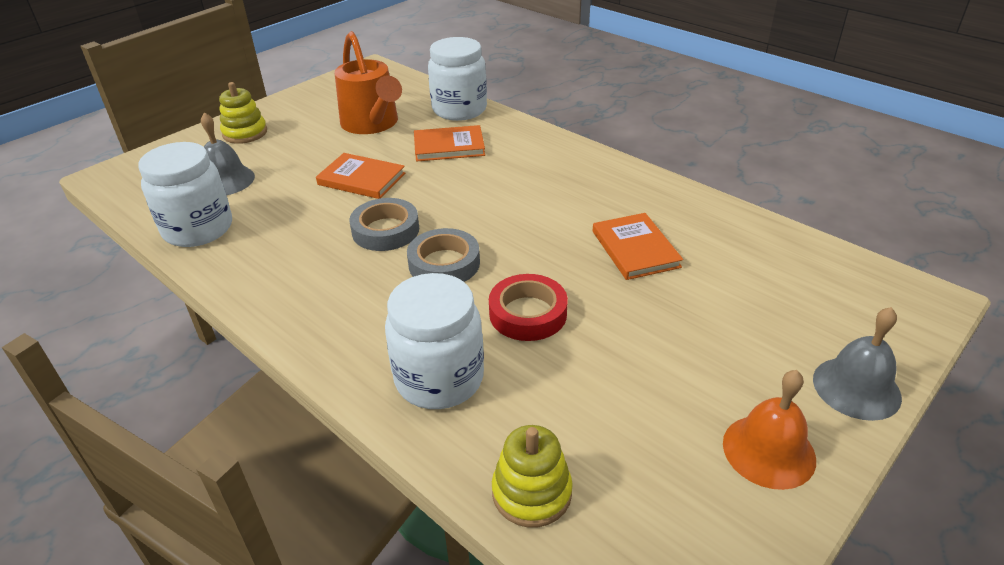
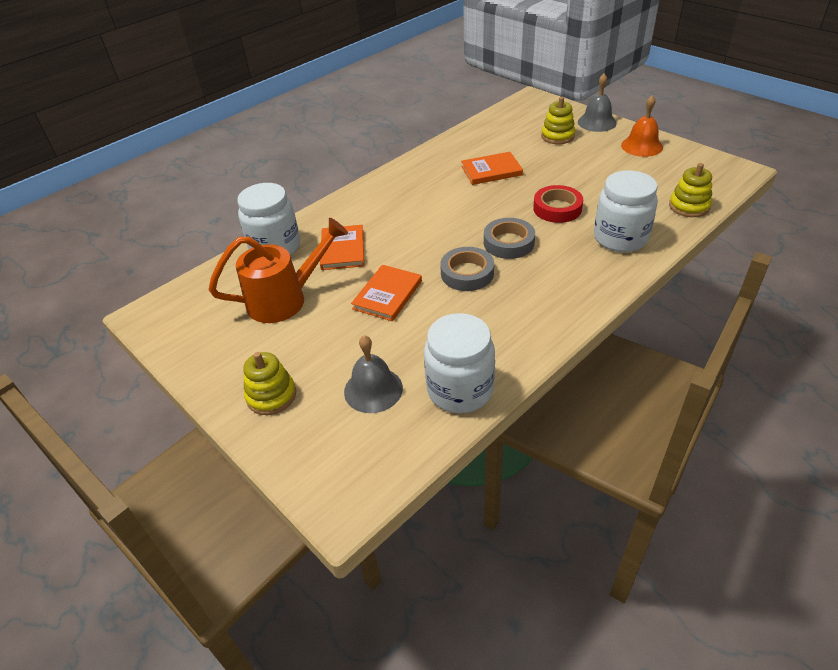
camera: 85 degrees left, 5 degrees up
none -> yellow stacking toy [541,97,576,144]

